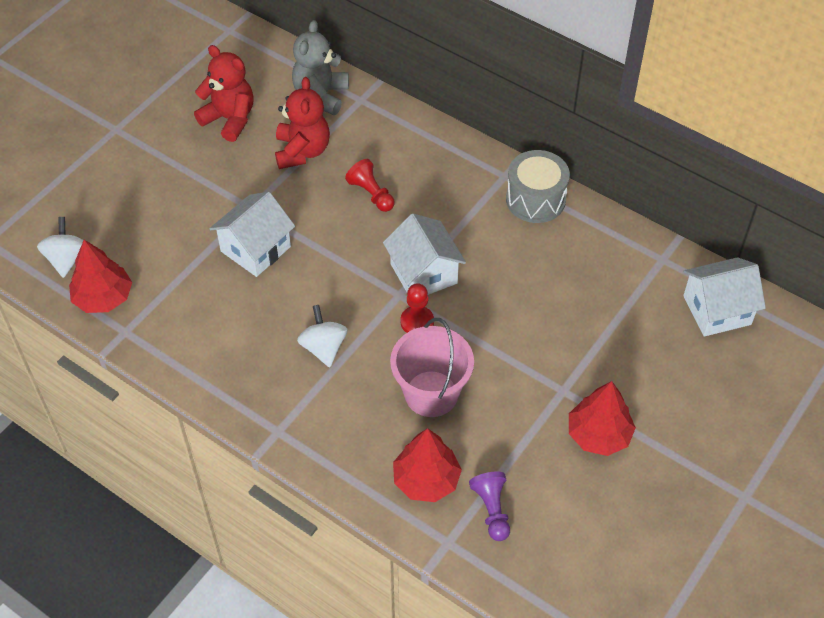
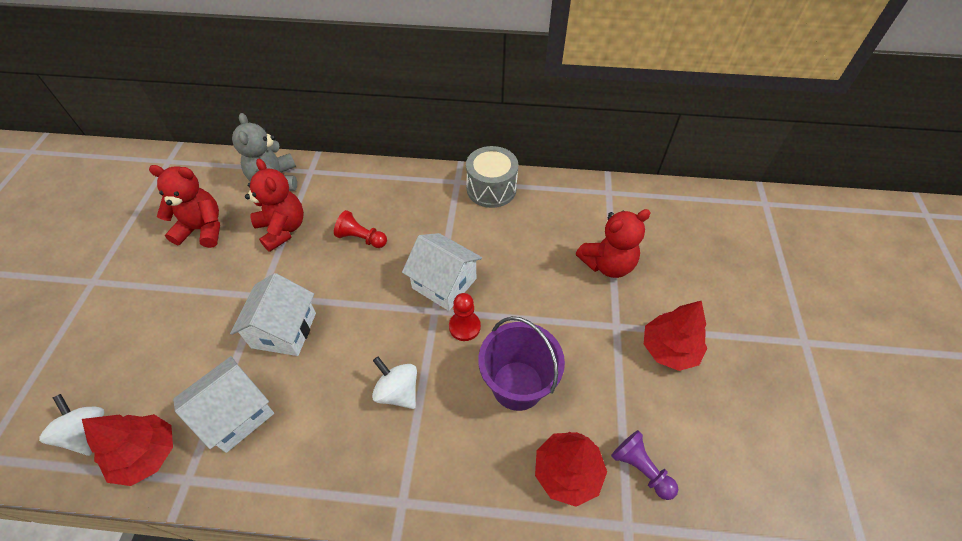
camera: 30 degrees left, 0 degrees up
pink bucket [390,318,474,417] -> purple bucket [478,316,565,411]
white house [683,257,766,337] -> white house moved to [173,356,274,453]
none -> red teddy bear [576,209,650,278]

